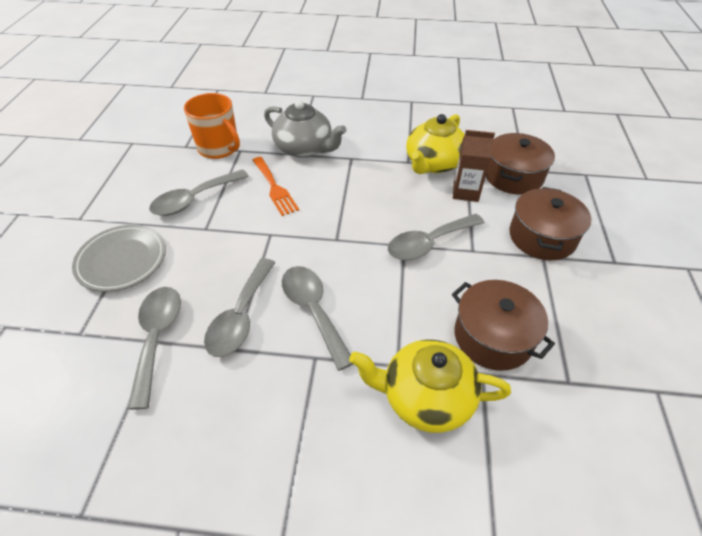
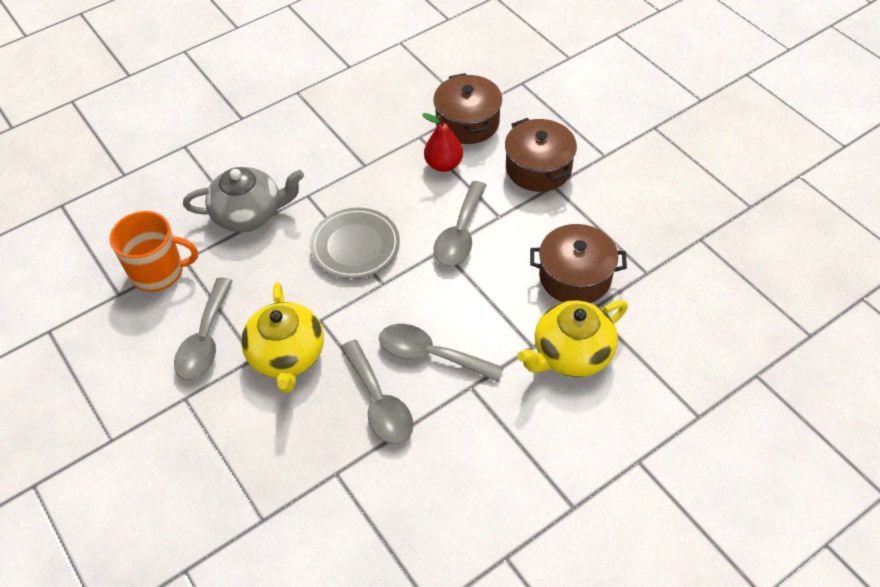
camera: 40 degrees left, 5 degrees up
grey plate [72,225,166,292] -> grey plate moved to [310,208,400,279]
grey spoon [128,287,181,410] -> none
orange fork [252,157,299,216] -> none
yellow teapot [406,114,465,174] -> yellow teapot moved to [241,282,324,393]
brown carton [453,130,495,202] -> red pear [422,113,463,172]

